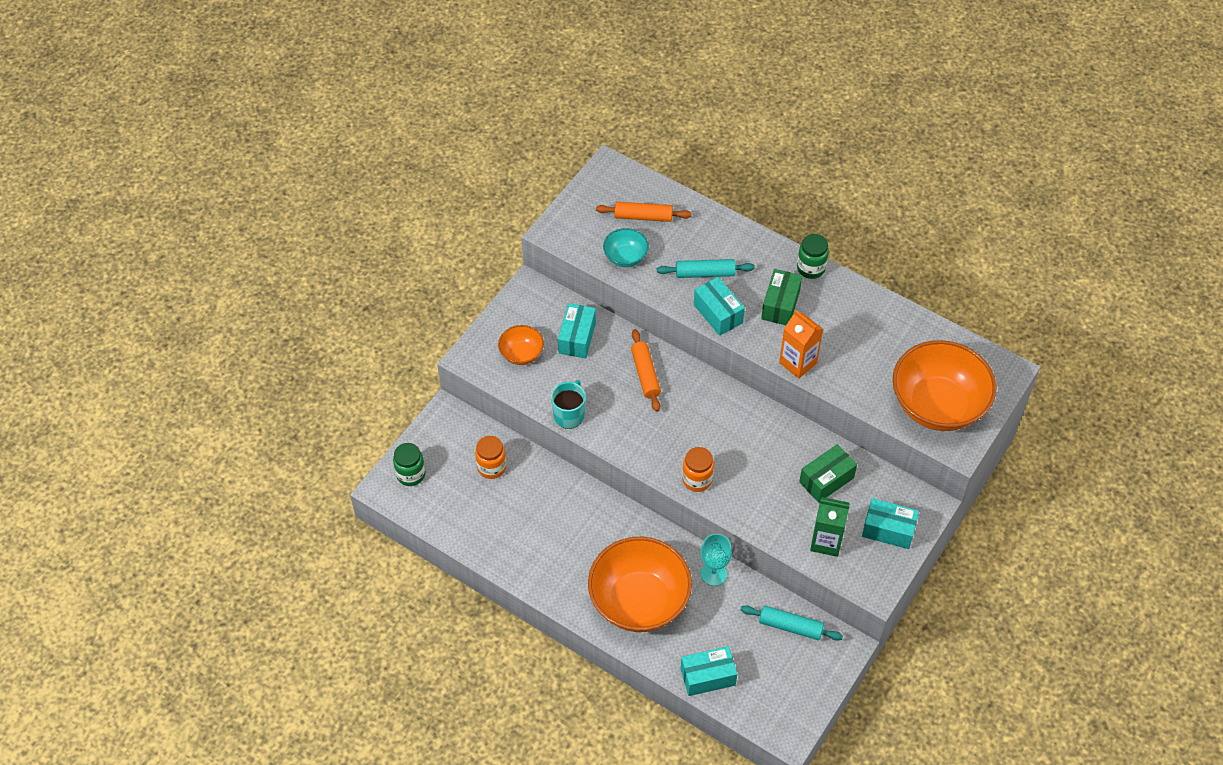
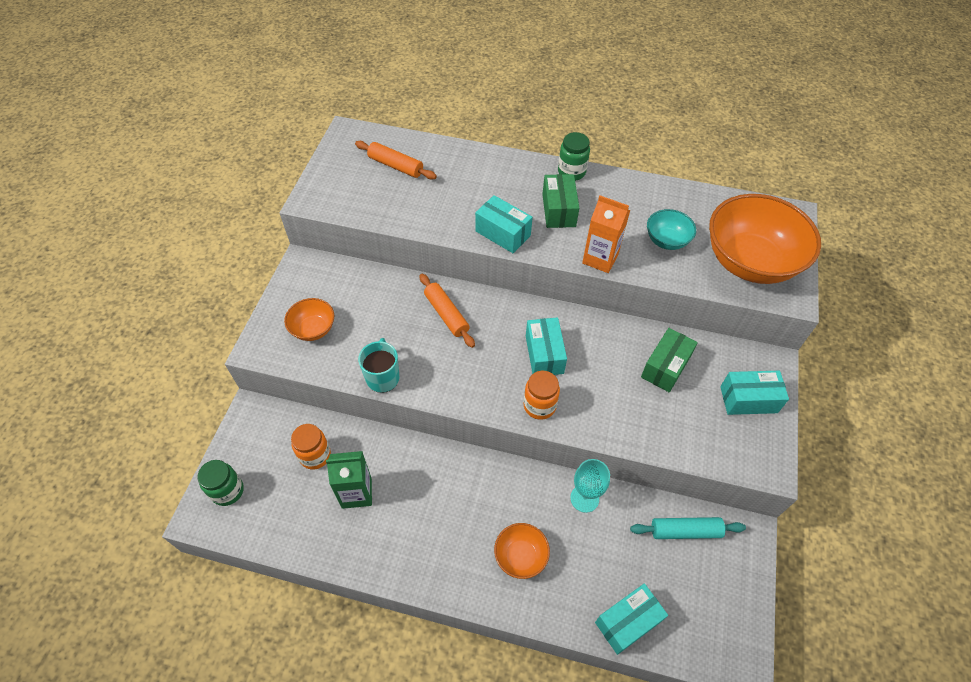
camera: 20 degrees left, 0 degrees up
turquoise box [558,303,596,358] -> turquoise box moved to [526,317,567,375]
orange bowl [588,537,692,632] -> orange bowl [494,523,550,579], size x0.47
orange rolling pin [596,202,692,222] -> orange rolling pin turned 45 degrees clockwise [355,141,437,179]
turquoise bowl [603,228,649,267] -> turquoise bowl moved to [647,209,696,250]
turquoise rolling pin [657,259,755,278] -> none
green carton [810,497,850,557] -> green carton moved to [326,451,372,509]

